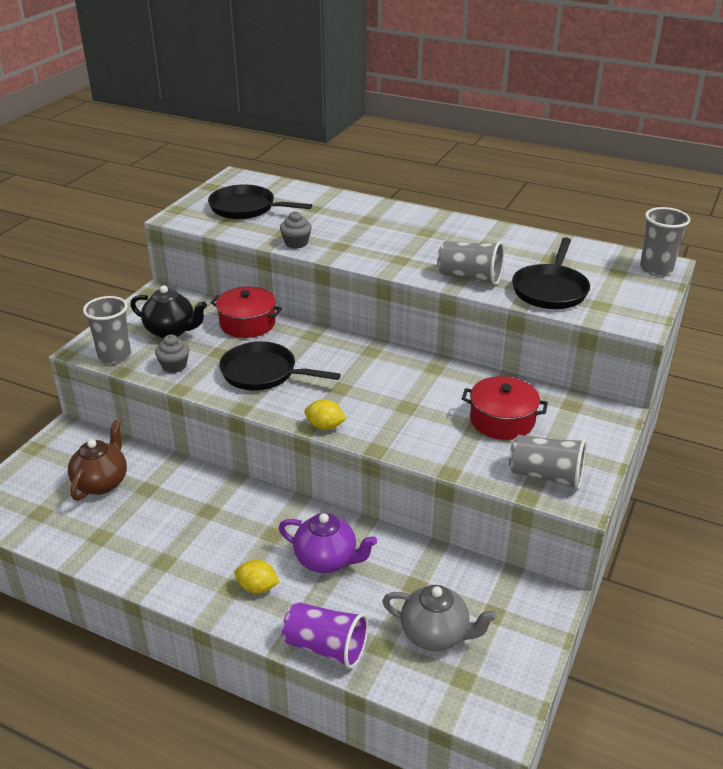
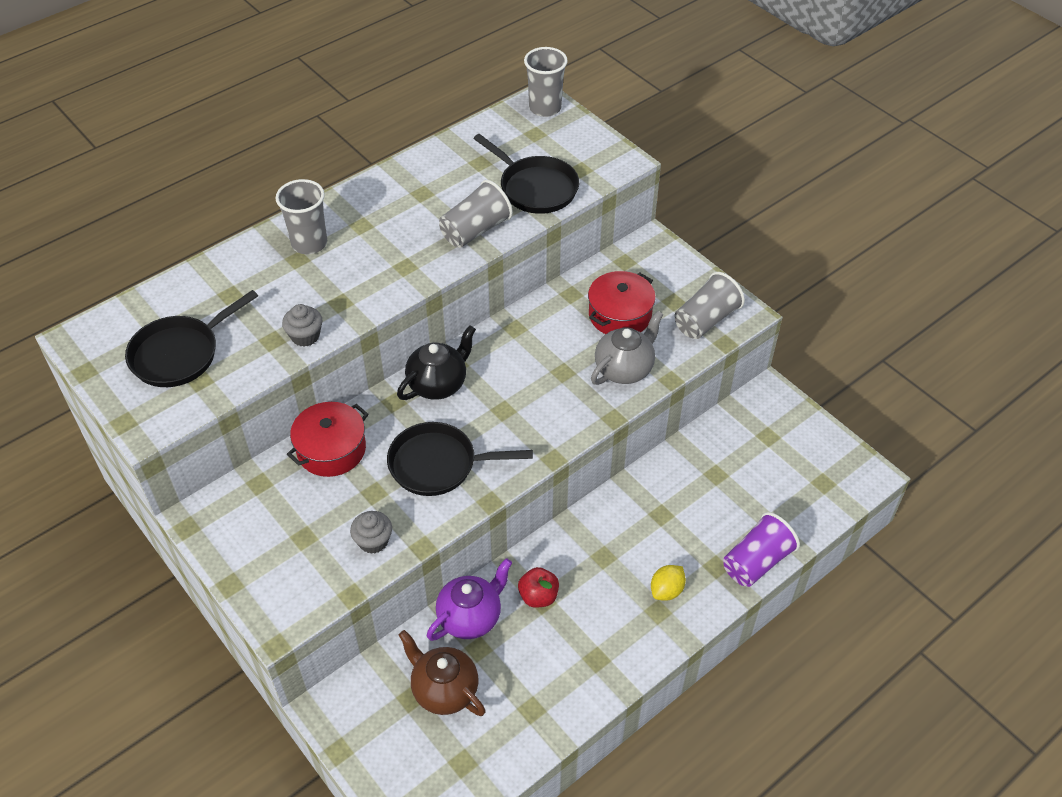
camera: 65 degrees left, 15 degrees up
grey cup [83,296,131,364] -> grey cup moved to [276,179,327,254]
black teapot [130,285,207,338] -> black teapot moved to [397,325,476,400]
black pan [219,341,341,391] -> black pan turned 45 degrees clockwise [387,422,533,496]
purple teapot [279,513,377,573] -> purple teapot moved to [427,558,512,641]
yellow lemon [304,399,346,430] -> none
grey teapot [382,585,497,651] -> grey teapot moved to [591,311,664,385]
none -> red apple [518,567,559,608]

